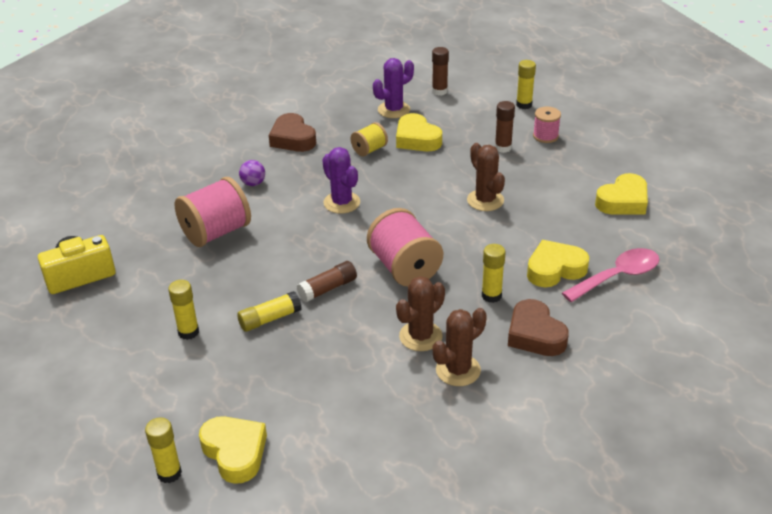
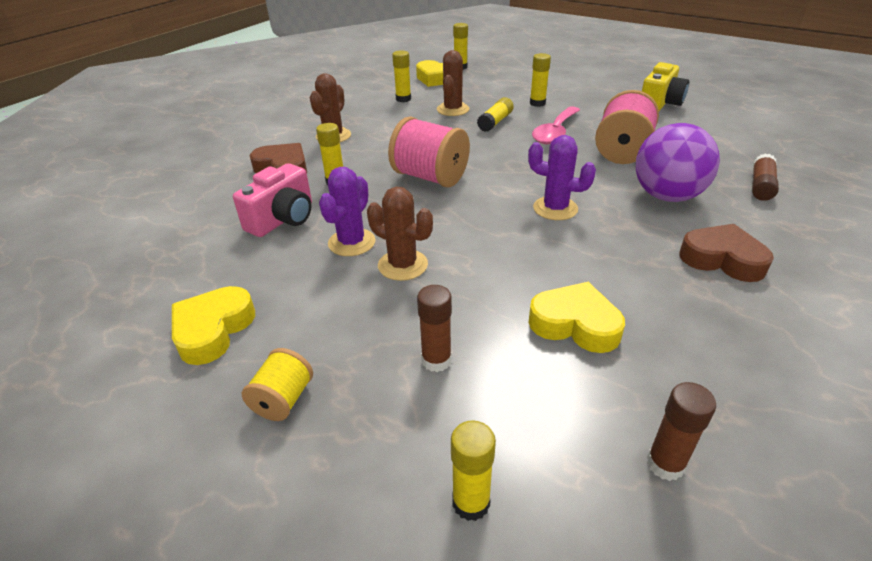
camera: 150 degrees right, 0 degrees up
purple ball [239,160,265,186] -> purple ball [636,123,720,202], size x2.36
brown glue stick [297,261,357,302] -> brown glue stick moved to [752,153,779,201]
yellow spool [351,122,388,156] -> yellow spool moved to [242,348,313,421]
purple cactus [373,58,414,118] -> purple cactus moved to [319,167,376,256]
brown cactus [396,276,445,351] -> brown cactus moved to [437,50,469,116]
yellow heart [527,240,589,287] -> pink camera [233,163,312,237]
pink spool [533,107,561,143] -> none
pink spoon [562,248,659,302] -> pink spoon moved to [532,106,580,144]
none -> yellow glue stick [392,50,411,102]

